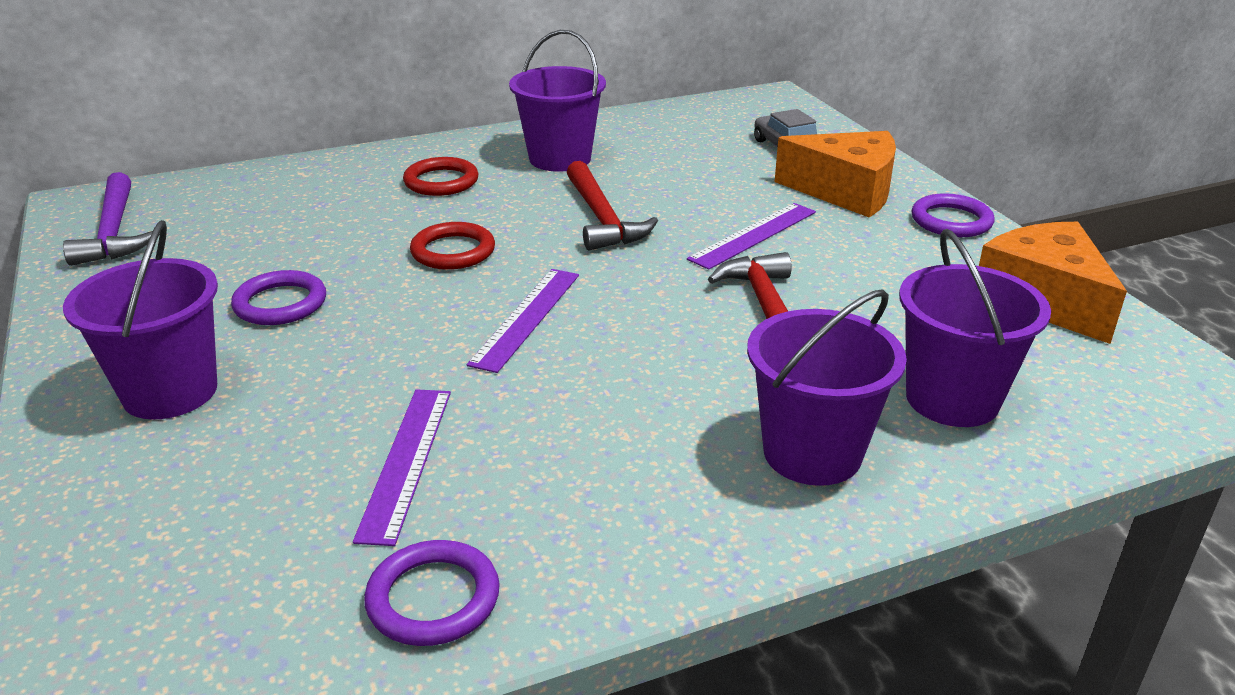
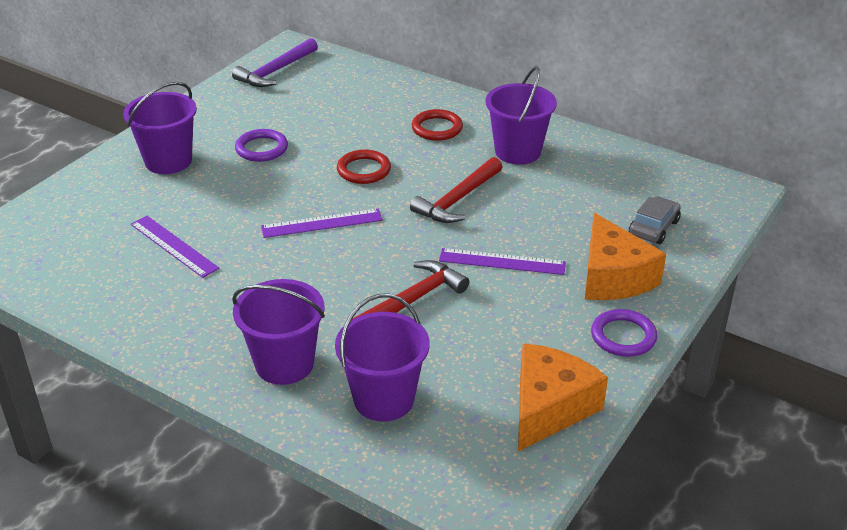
camera: 55 degrees right, 5 degrees up
purple ruler [353,389,451,546] -> purple ruler turned 75 degrees clockwise [131,216,220,278]
purple ring [364,540,500,646] -> none

